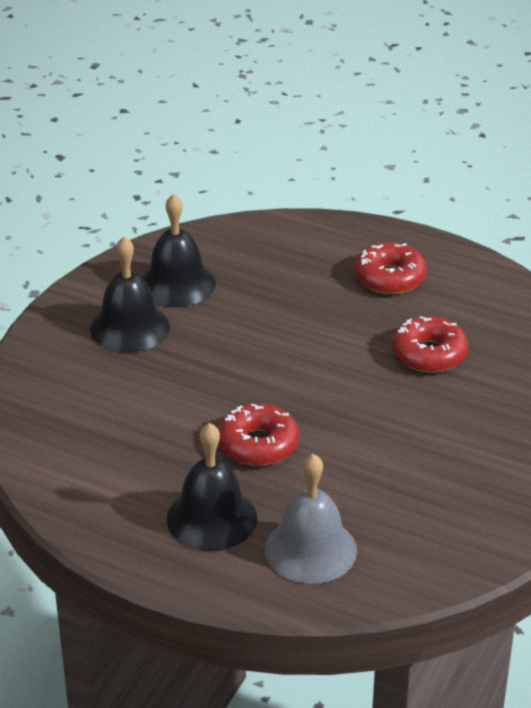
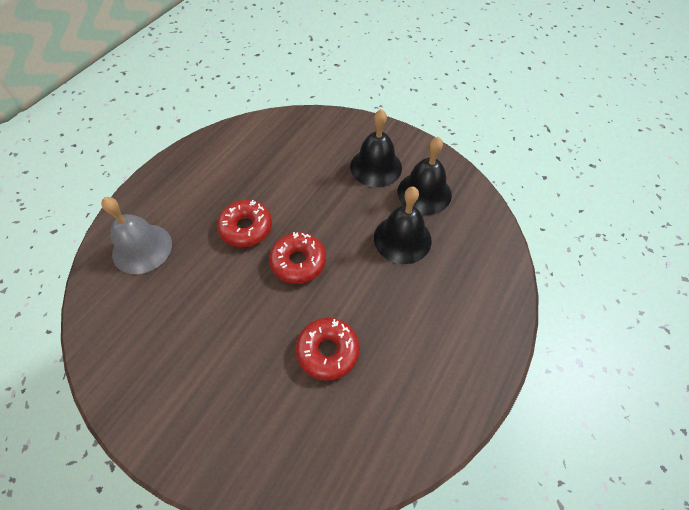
camera: 95 degrees right, 20 degrees up
black bell [167,423,257,551] -> black bell moved to [374,187,432,264]
red donut [354,242,427,294] -> red donut moved to [269,232,326,284]

